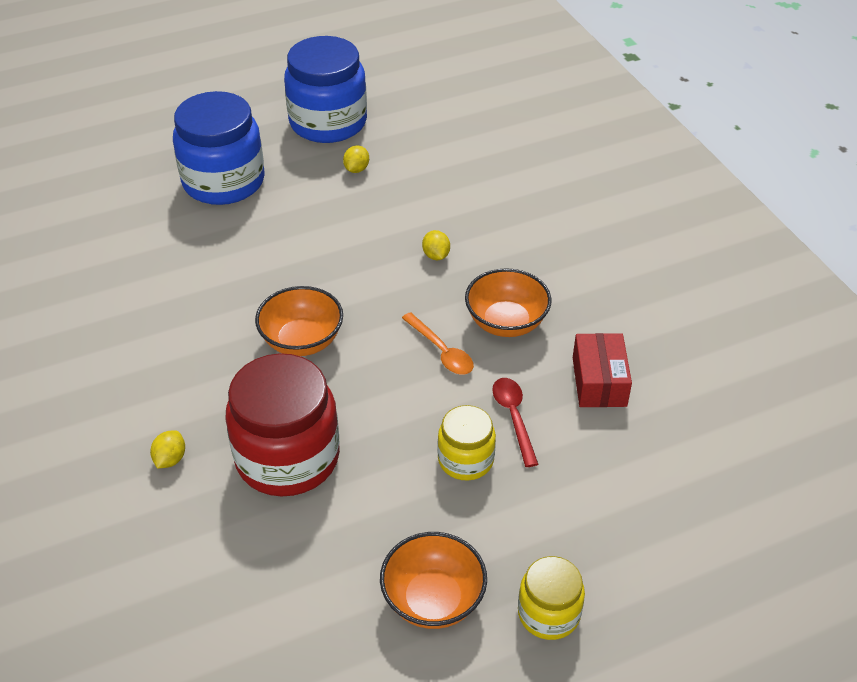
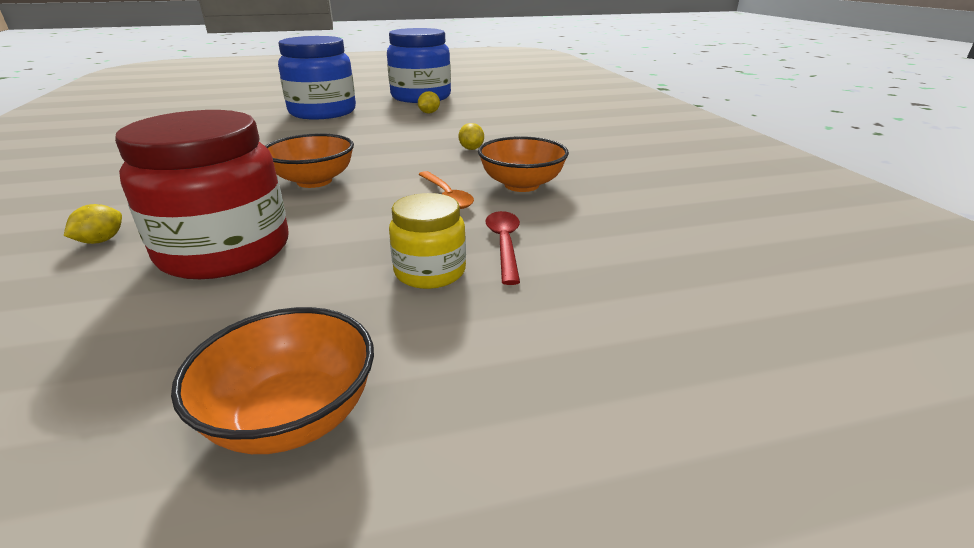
camera: 10 degrees right, 15 degrees down
yellow jar [518,556,585,640] -> none
red box [573,333,632,407] -> none

